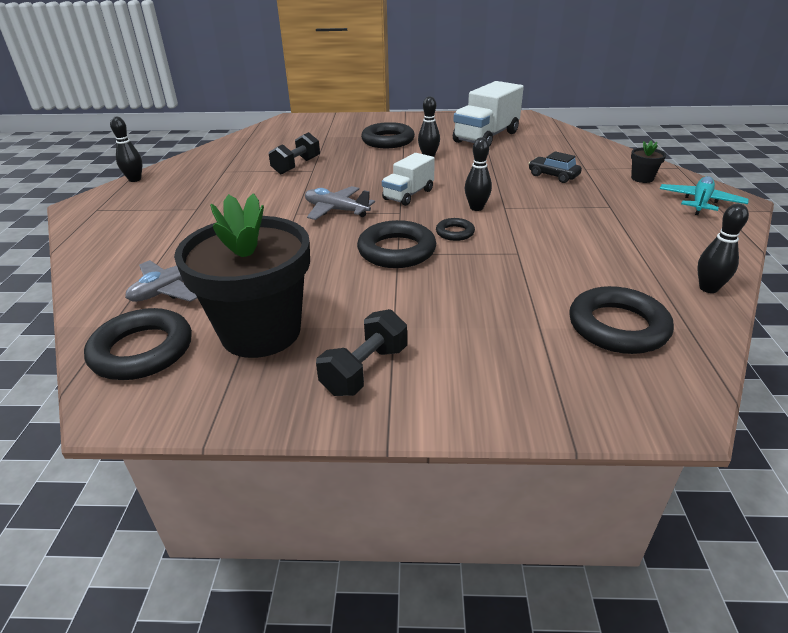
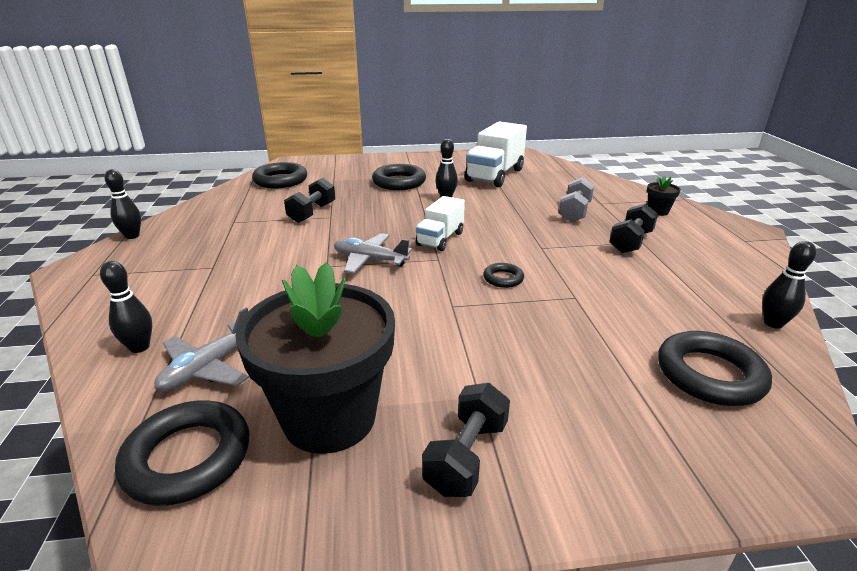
camera: 10 degrees left, 5 degrees down
black ring [357,220,436,268] -> black ring moved to [252,162,307,189]
black bowling pin [465,137,492,211] -> black bowling pin moved to [100,261,152,353]
black car [528,151,582,183] -> grey dumbbell [559,177,595,222]
turquoise plane [660,176,749,215] -> none
none -> black dumbbell [609,203,658,253]

